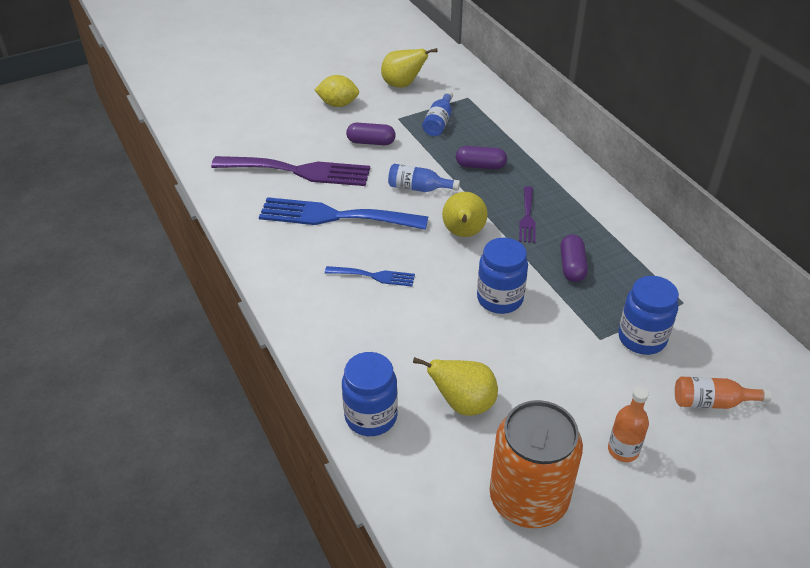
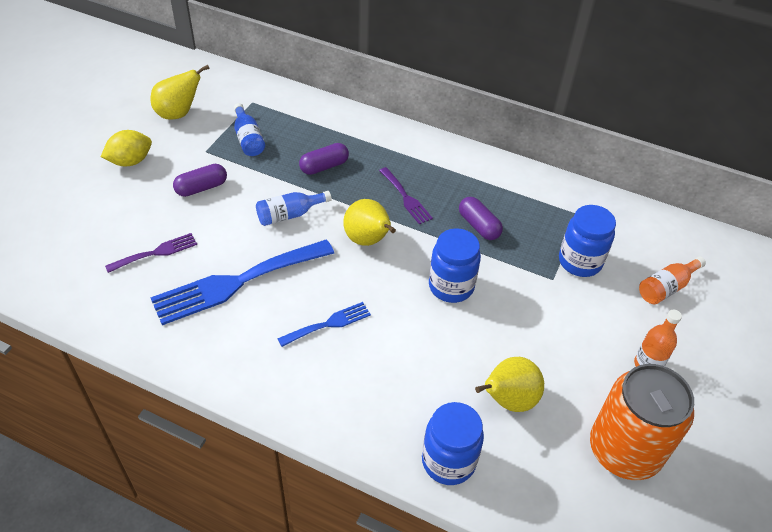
camera: 40 degrees left, 5 degrees up
purple fork [211,156,370,186] -> purple fork [105,233,197,273], size x0.50

